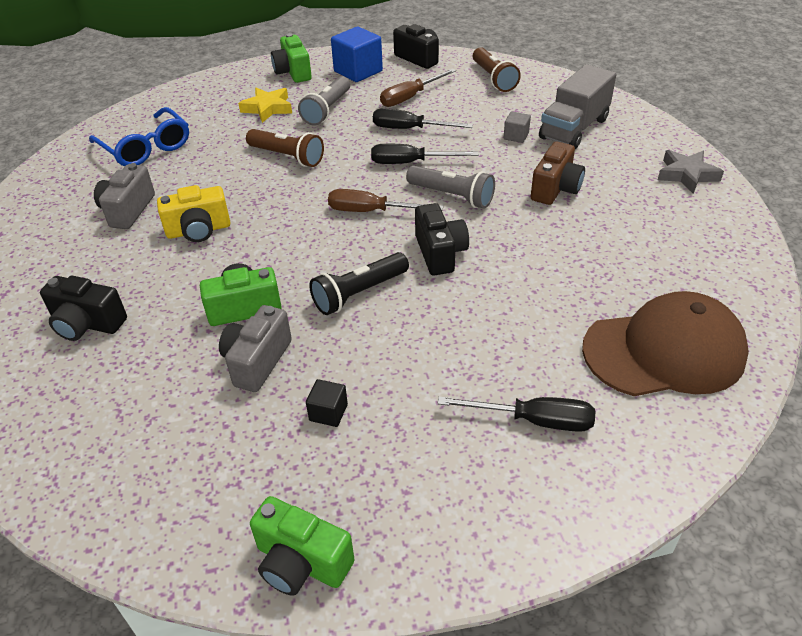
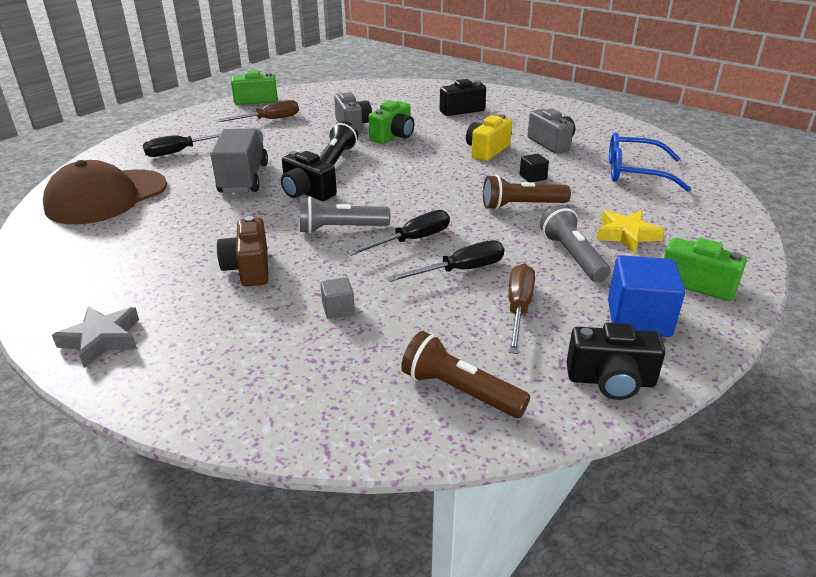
camera: 140 degrees right, 10 degrees down
black cube [306,379,348,427] -> black cube moved to [519,154,549,182]
brown screwdriver [328,189,443,212] -> brown screwdriver moved to [215,100,299,122]
grey truck [539,64,617,149] -> grey truck moved to [211,128,268,193]

